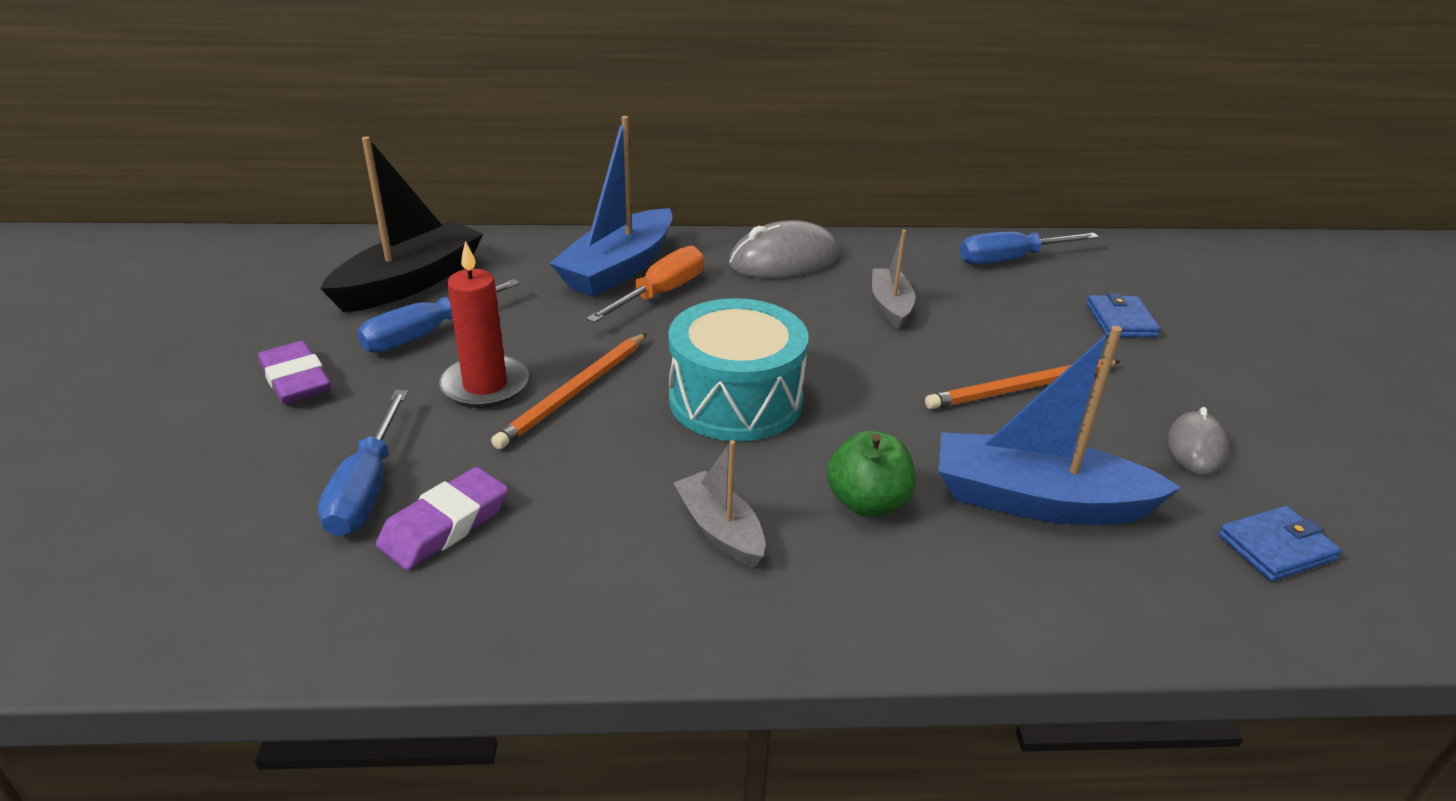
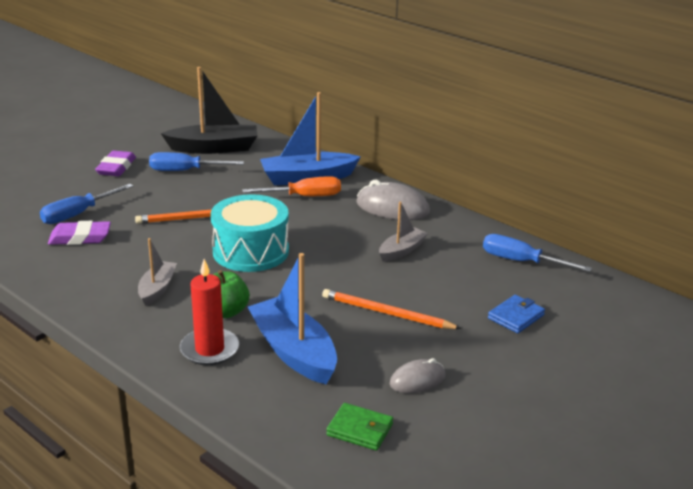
camera: 45 degrees right, 5 degrees down
red candle [439,241,529,408] -> red candle moved to [180,259,239,365]
blue wallet [1218,506,1342,581] -> green wallet [326,403,393,451]

